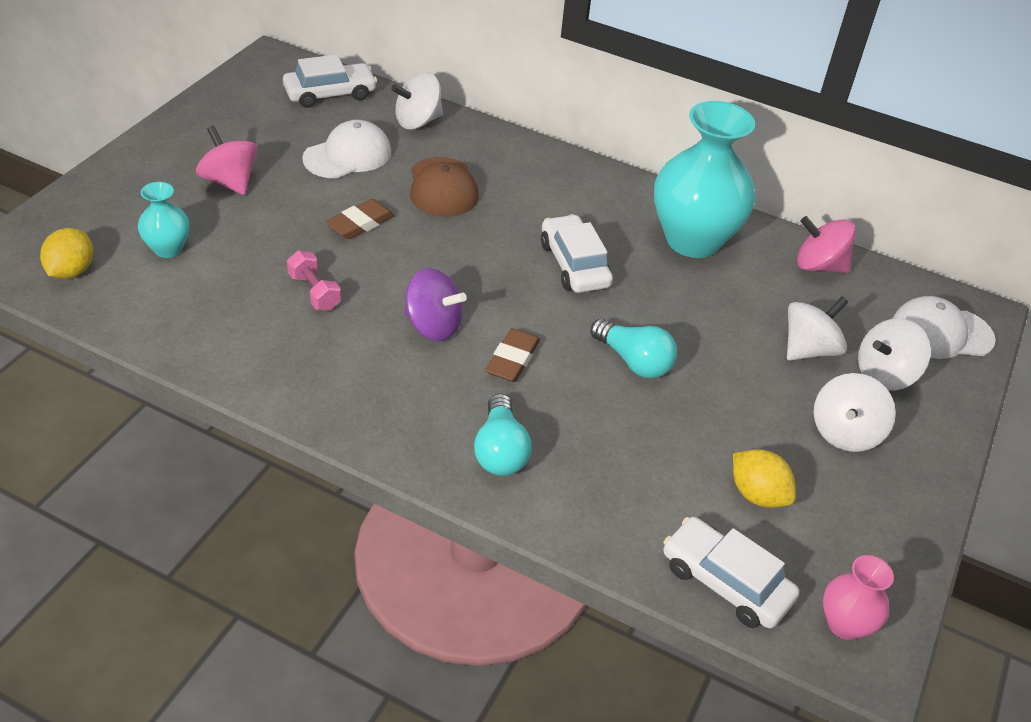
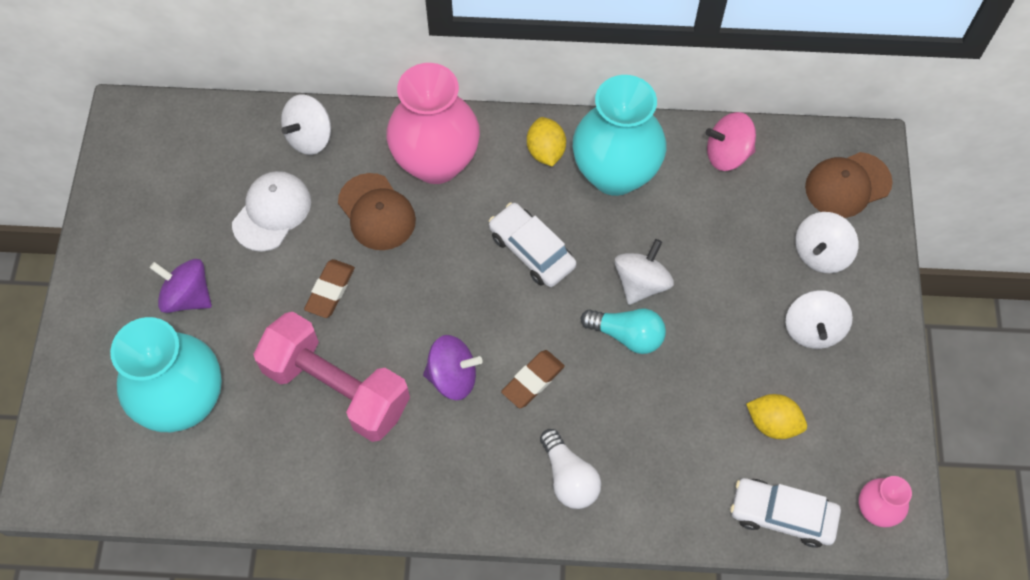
camera: 20 degrees left, 20 degrees up
yellow lemon [40,228,93,279] -> yellow lemon moved to [527,117,566,166]
turquoise vase [138,182,190,258] -> turquoise vase [110,317,222,432], size x2.11
pink spinning top [196,126,258,195] -> purple spinning top [150,259,212,313]
white car [283,54,377,108] -> none
pink dumbbell [287,250,341,311] -> pink dumbbell [253,312,410,442], size x2.36
turquoise light bulb [474,393,532,476] -> white light bulb [540,429,601,509]
brown eraser [485,328,540,382] -> brown eraser turned 45 degrees clockwise [501,350,565,408]
white spinning top [787,296,848,361] -> white spinning top moved to [615,239,674,305]
white cap [892,296,996,359] -> brown cap [805,152,893,218]
none -> pink vase [386,63,480,184]

